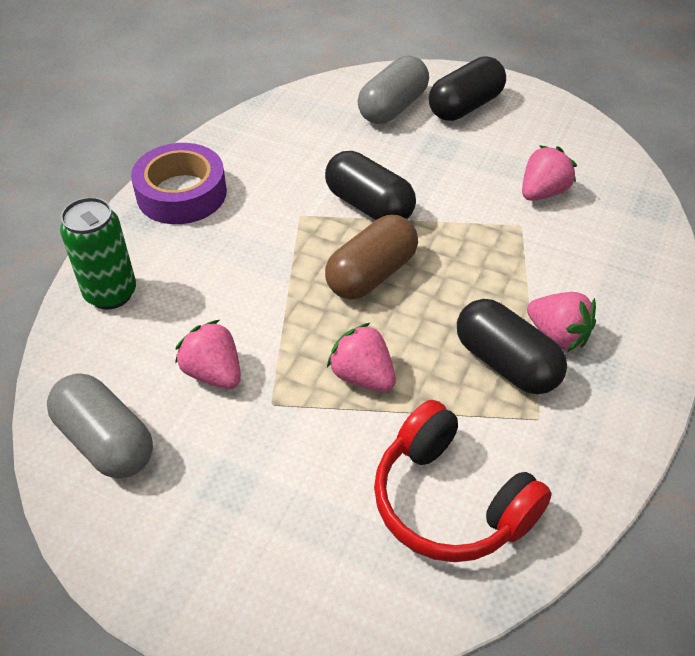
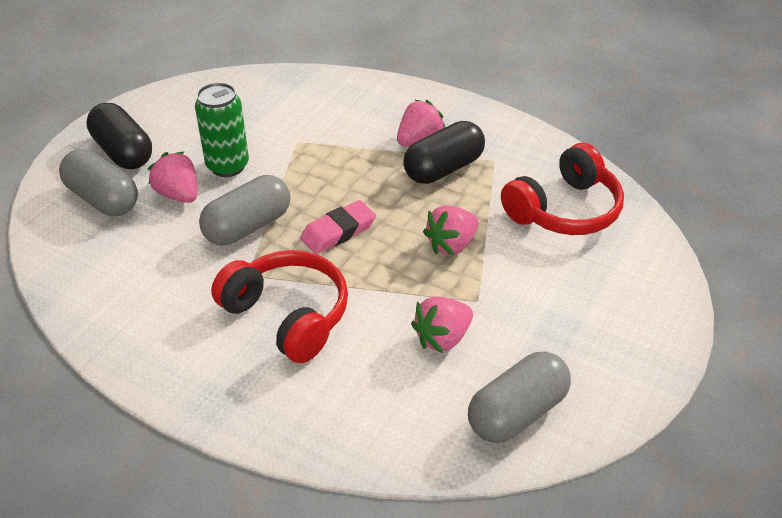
camera: 85 degrees left, 5 degrees down
green can [60,197,136,309] -> green can moved to [195,82,249,177]
purple tape [131,143,227,224] -> none
black capsule [325,151,416,220] -> grey capsule [199,175,290,245]
brown capsule [325,215,418,300] -> pink eraser [300,200,376,254]
pink strawberry [522,145,577,201] -> pink strawberry moved to [148,151,197,203]
none -> red headphones [211,250,348,363]

